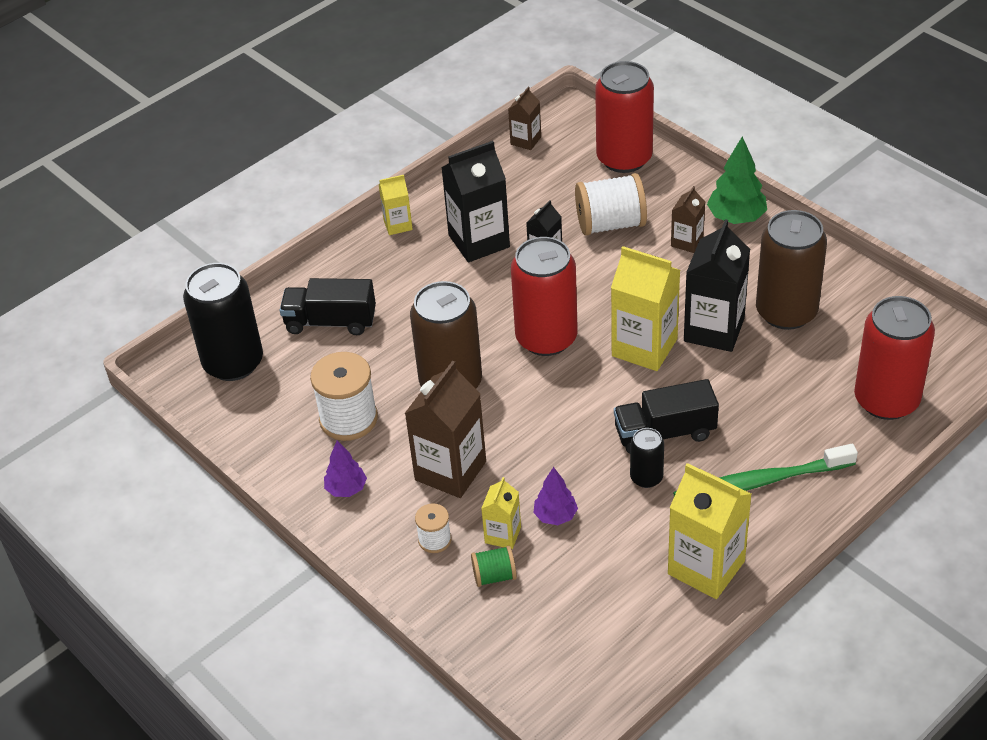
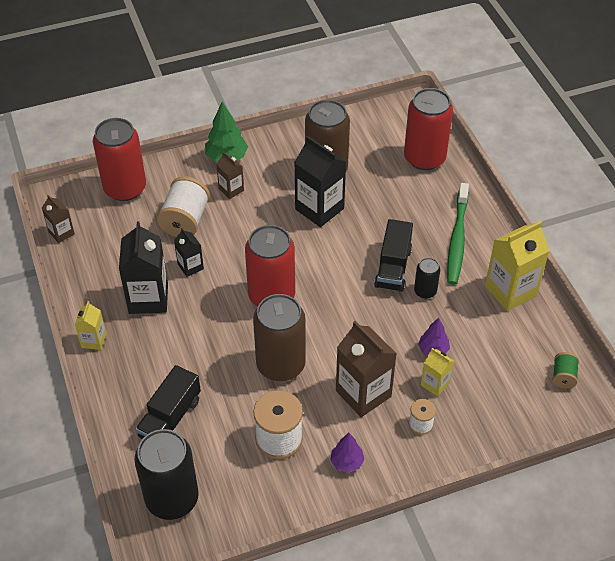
camera: 70 degrees left, 5 degrees up
green spool [471,546,517,587] -> green spool moved to [553,352,579,388]
yellow carton [611,246,680,371] -> none

